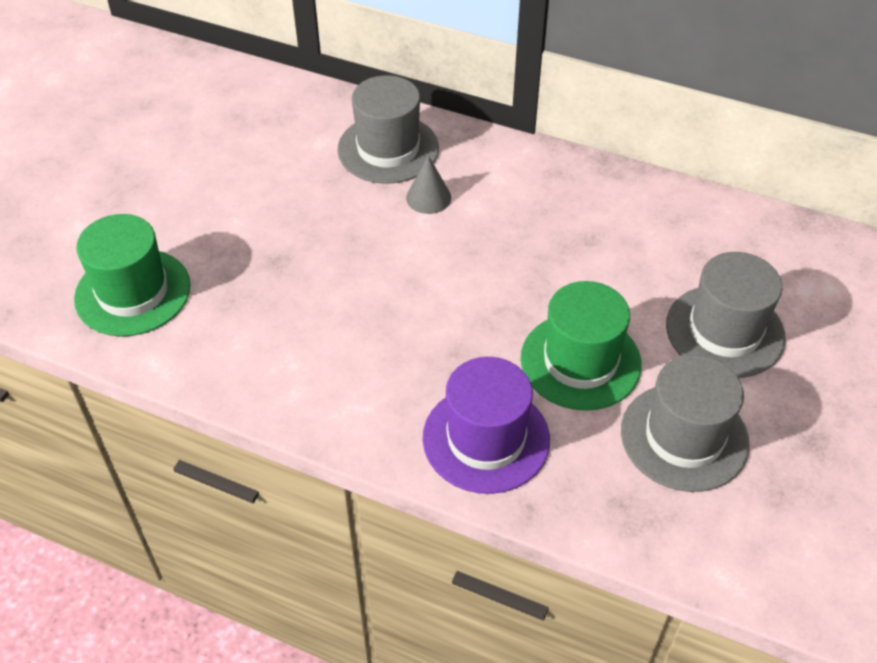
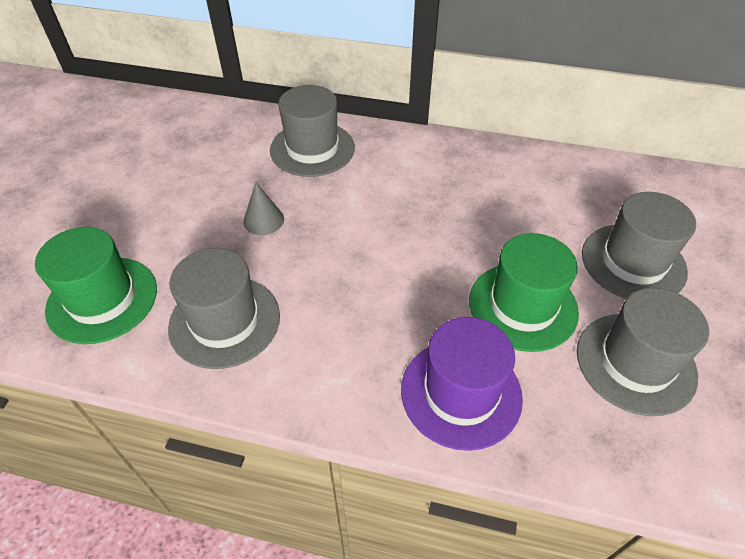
camera: 10 degrees left, 0 degrees up
grey cone [406,155,451,214] -> grey cone moved to [243,182,284,235]
none -> grey hat [168,248,280,369]

